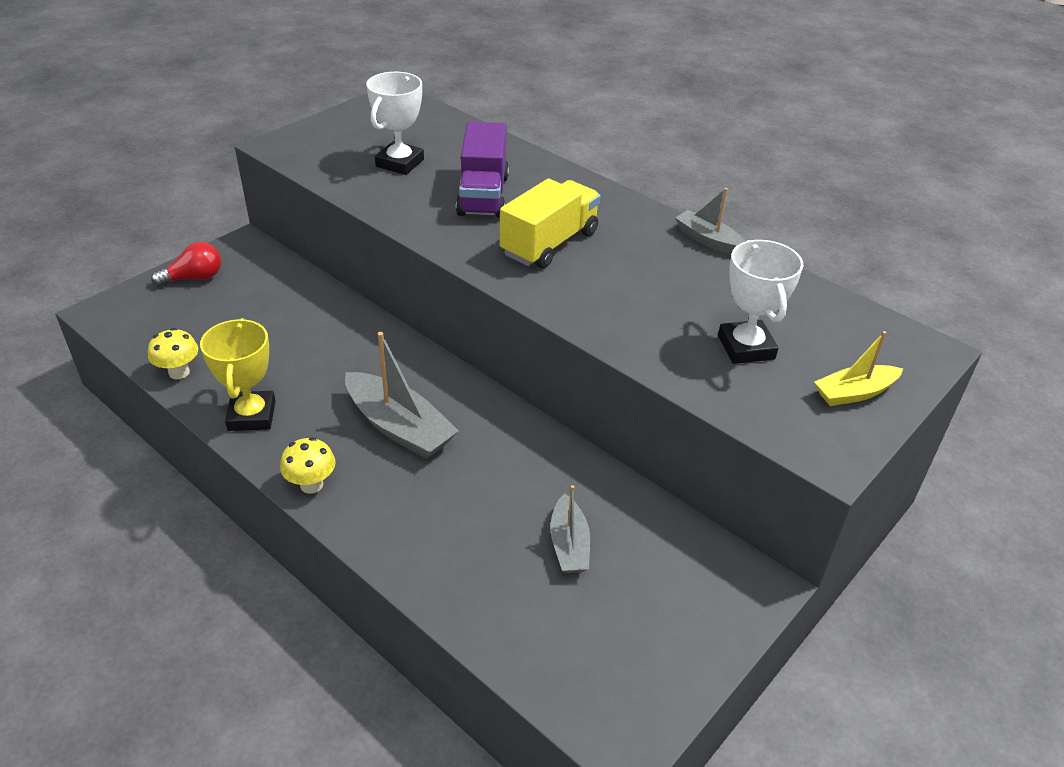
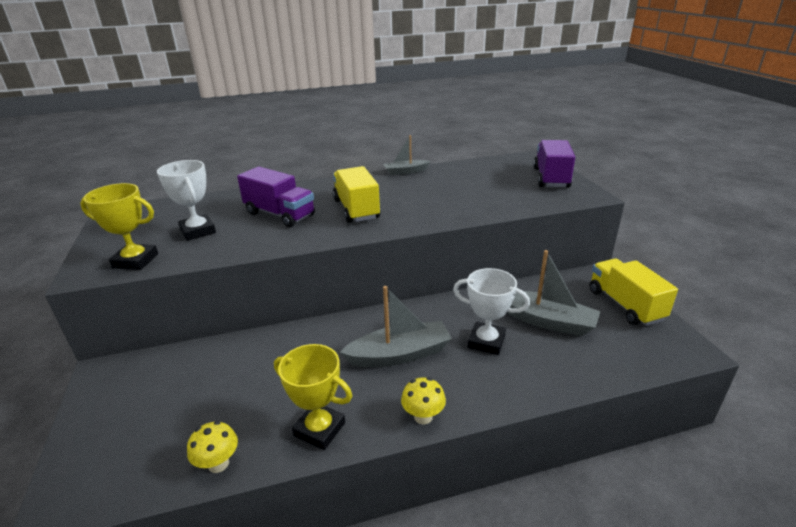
camera: 55 degrees left, 10 degrees down
red light bulb [151,242,221,286] -> none
grey boat [550,485,590,573] -> grey boat [507,250,601,336], size x1.67
white trophy [718,240,804,364] -> white trophy moved to [453,268,530,355]
yellow boat [814,331,903,406] -> purple truck [533,140,575,188]
none -> yellow trophy [80,183,158,270]
none -> yellow truck [590,258,678,326]

